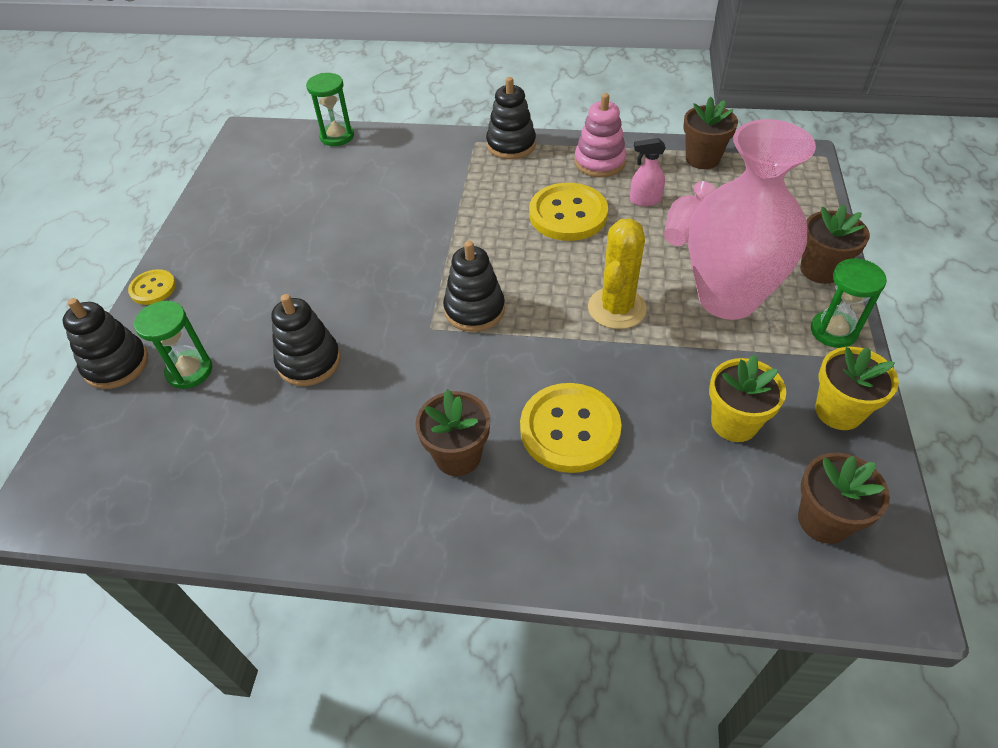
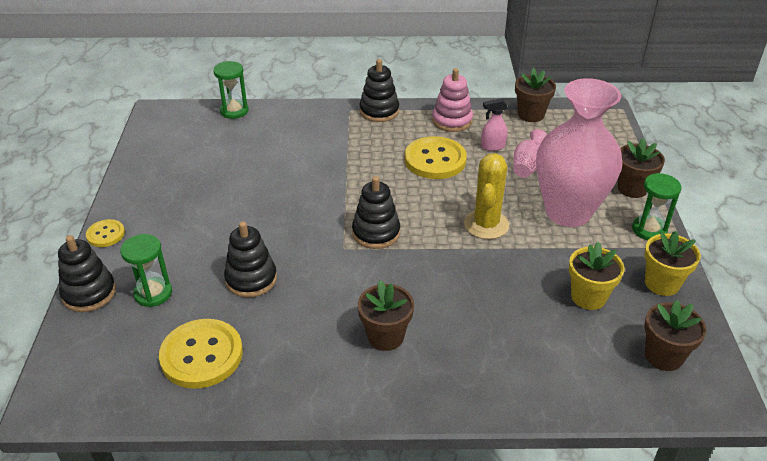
camera: 10 degrees left, 10 degrees down
yellow button [520,383,621,473] -> yellow button moved to [159,319,243,389]

